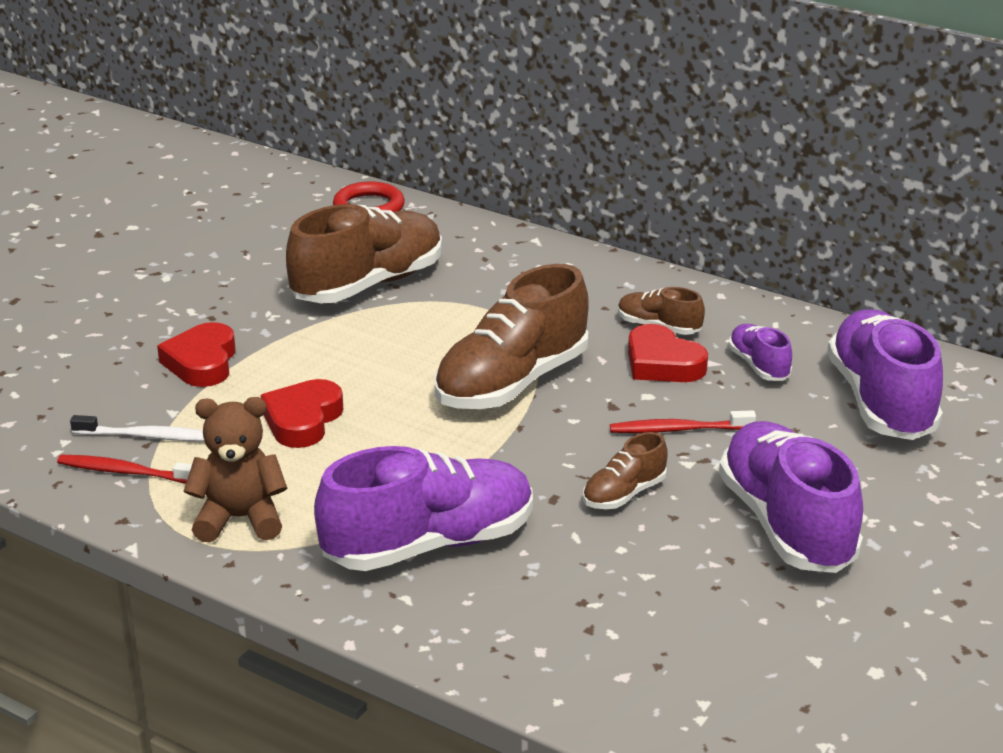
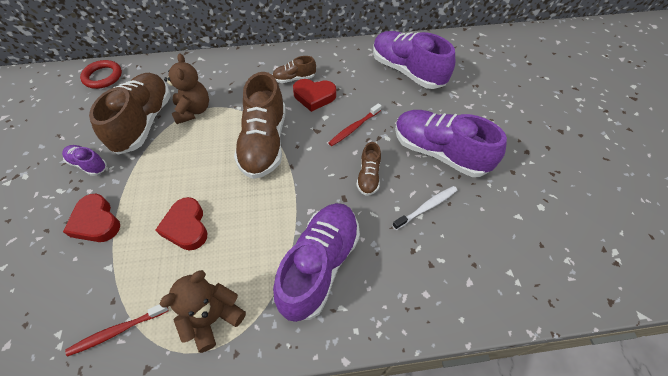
camera: 40 degrees left, 25 degrees up
white toothbrush [70,415,204,441] -> white toothbrush moved to [393,186,458,230]
purple shoe [728,324,792,381] -> purple shoe moved to [62,145,107,176]
none -> brown teddy bear [164,53,209,124]

